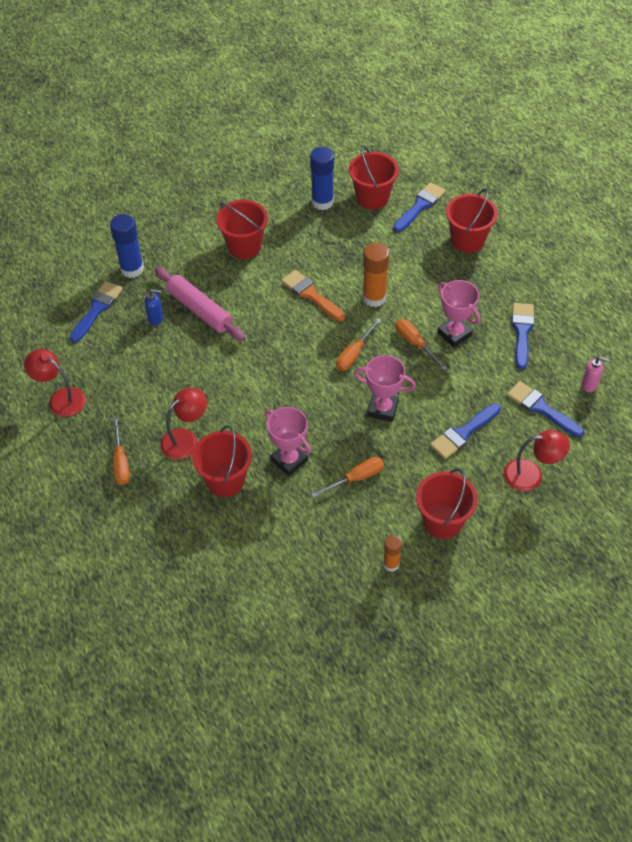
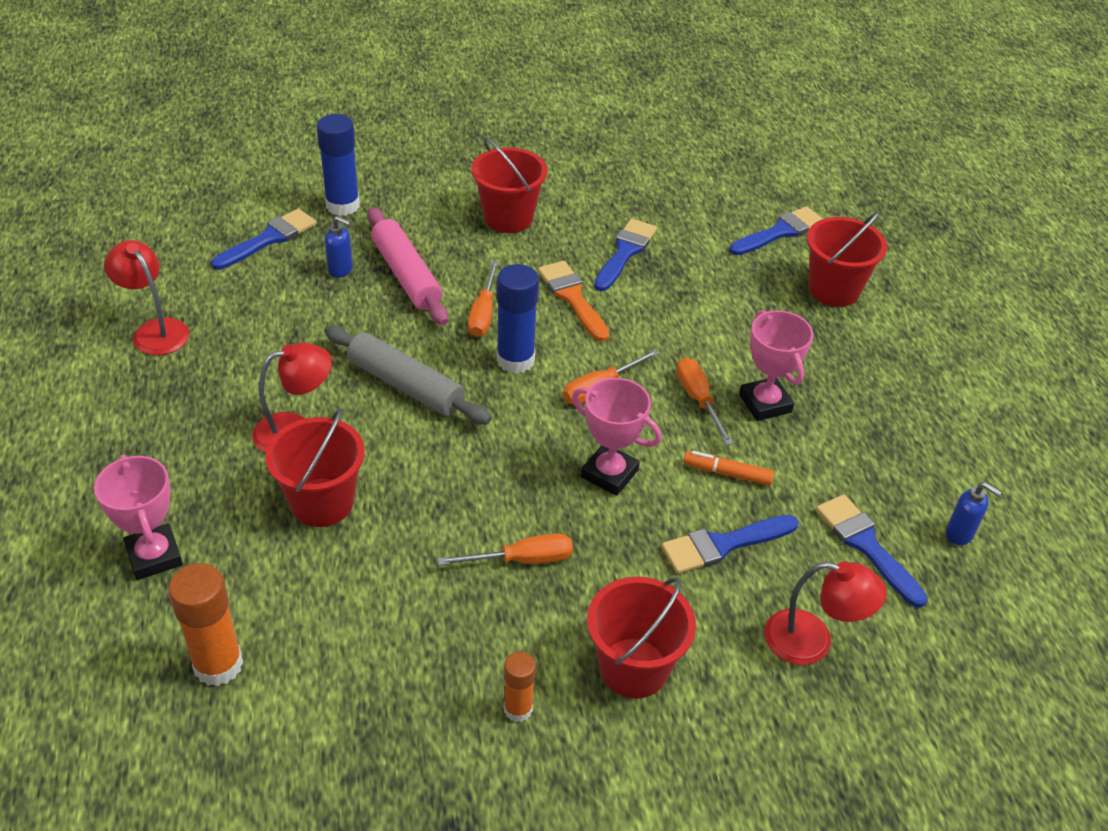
camera: 15 degrees right, 10 degrees down
orange screwdriver [113,417,130,485] -> orange screwdriver moved to [468,261,498,337]
pink trophy [265,407,311,476] -> pink trophy moved to [94,455,183,580]
blue glue stick [310,147,334,210] -> blue glue stick moved to [497,264,539,374]
red bucket [349,145,399,210] -> none
orange glue stick [362,243,390,307] -> orange glue stick moved to [168,563,243,686]
blue brush [512,303,534,370] -> blue brush moved to [594,219,657,291]
pink soap dispenser [582,356,610,392] -> blue soap dispenser [946,482,1001,545]
none -> grey rolling pin [324,325,491,424]
none -> orange marker [683,451,775,486]

